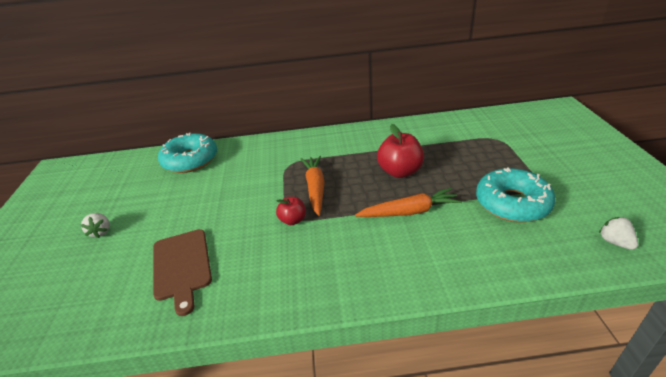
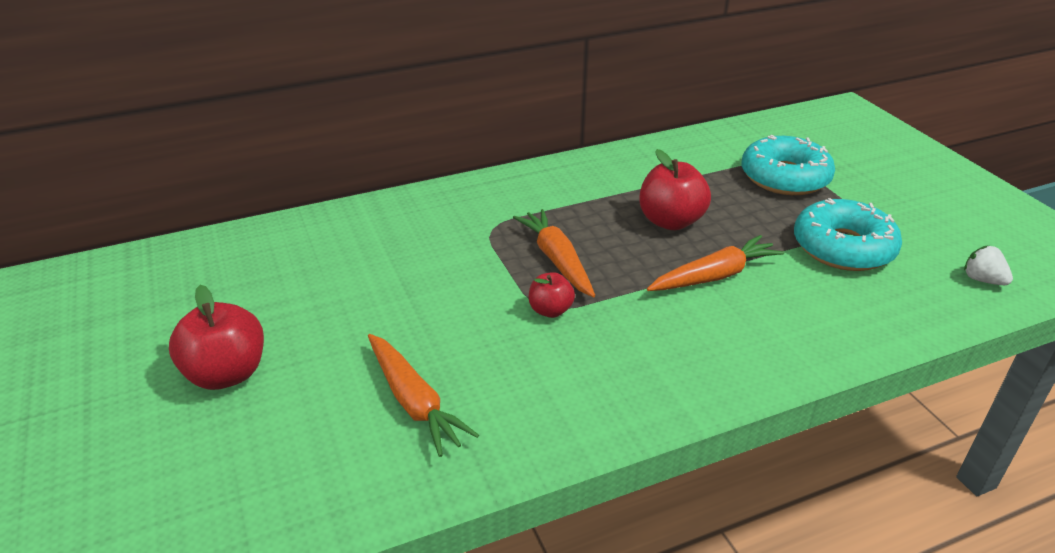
camera: 20 degrees left, 0 degrees up
white strawberry [81,213,110,238] -> red apple [169,285,264,390]
brown cutting board [153,229,212,316] -> orange carrot [368,334,479,457]
turquoise donut [158,133,217,173] -> turquoise donut moved to [742,135,835,195]

